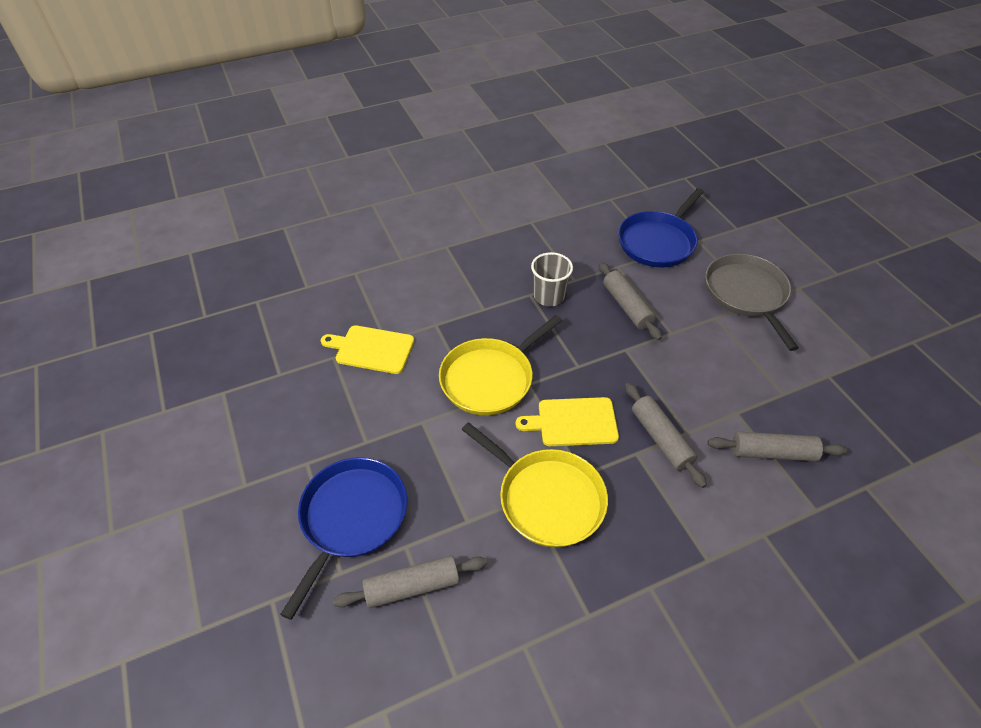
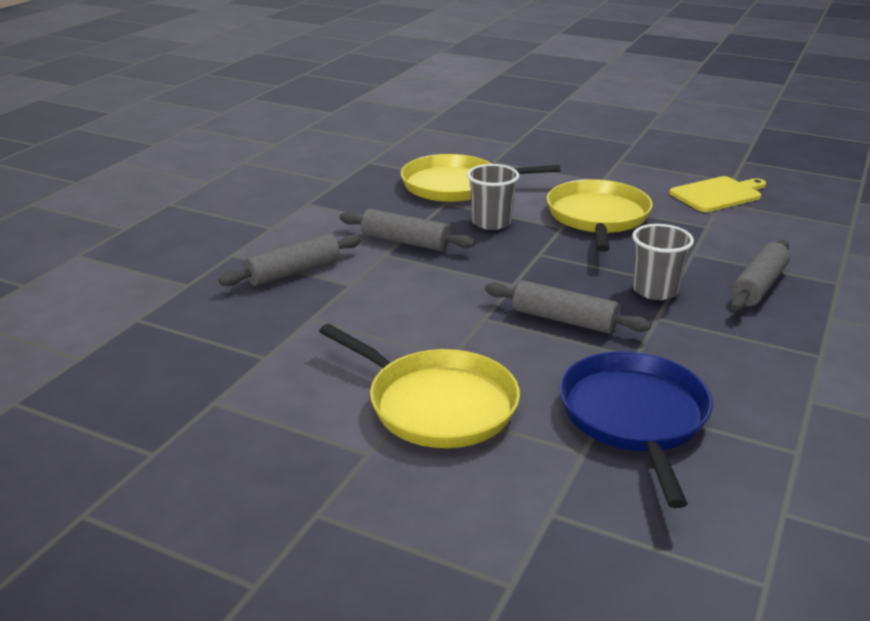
camera: 140 degrees right, 20 degrees down
blue pan [280,457,407,620] -> none
grey rolling pin [333,555,487,608] -> grey rolling pin moved to [730,240,790,311]
yellow cutting board [515,397,619,446] -> grey cup [467,164,519,230]
grey pan [705,254,799,351] -> yellow pan [319,324,520,448]

